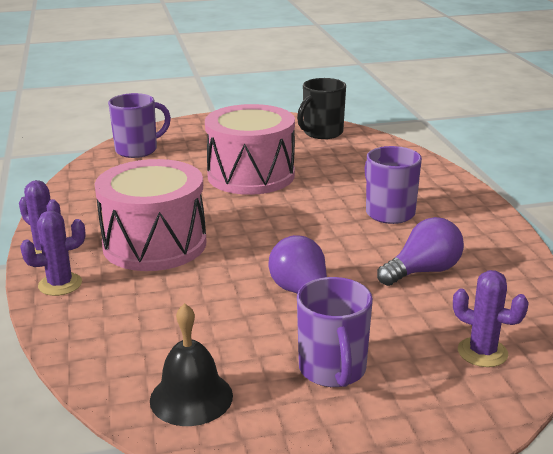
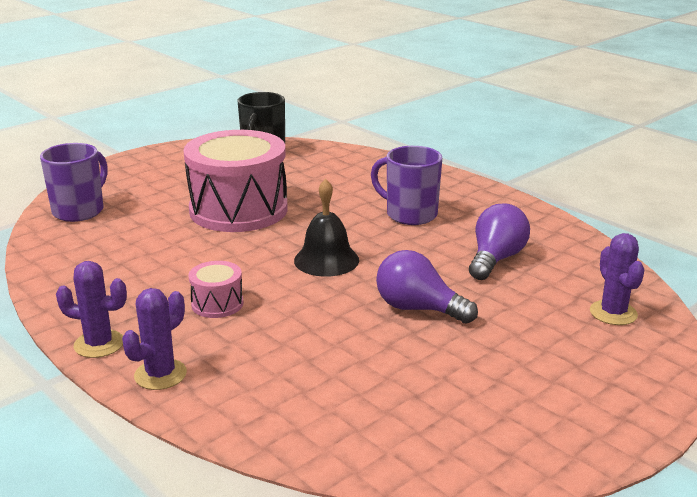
camera: 30 degrees left, 0 degrees up
pink drum [95,159,206,271] -> pink drum [188,261,244,318], size x0.43
black bell [150,303,233,426] -> black bell moved to [294,179,359,277]
purple mug [297,277,373,387] -> none
purple cactus [453,270,529,367] -> purple cactus turned 75 degrees clockwise [590,233,644,325]

